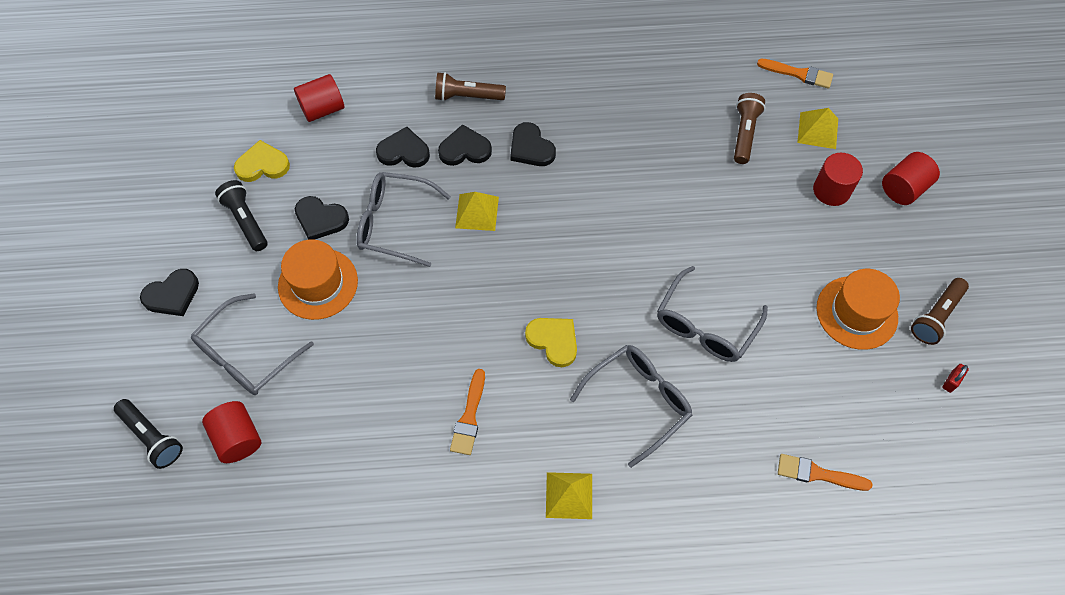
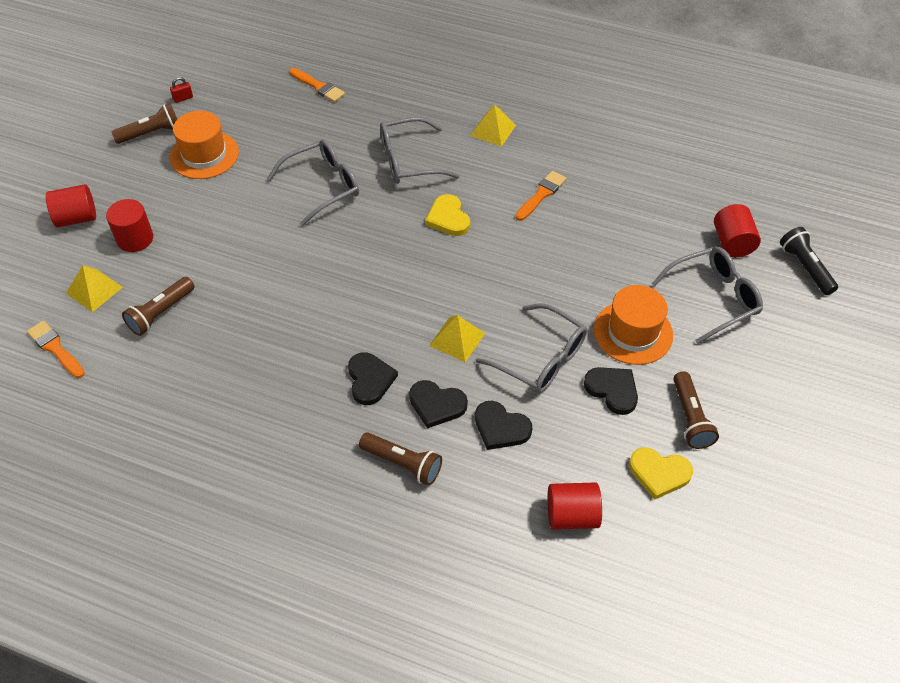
camera: 155 degrees left, 10 degrees down
black heart [140,269,199,316] -> none
black flashlight [215,180,268,251] -> brown flashlight [673,371,719,449]

